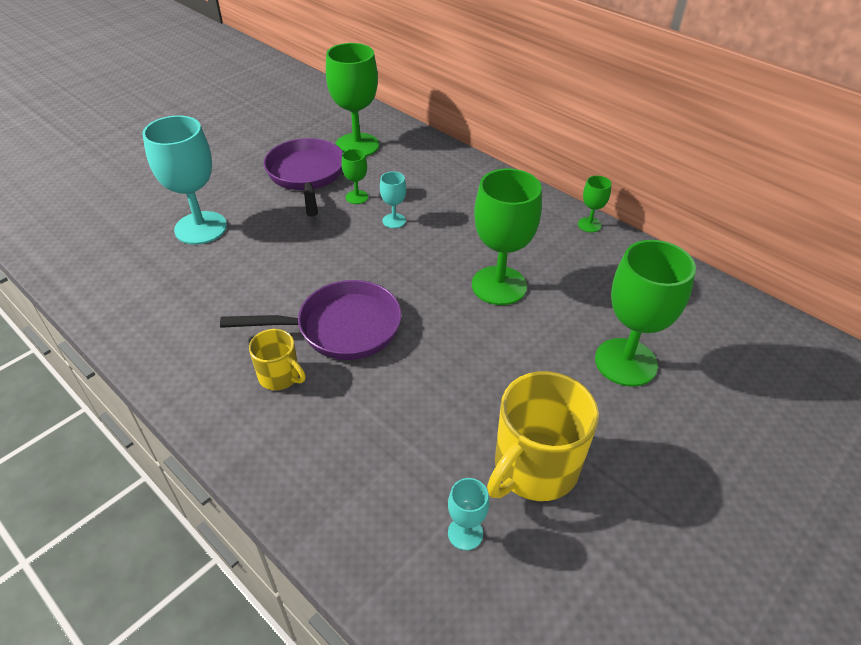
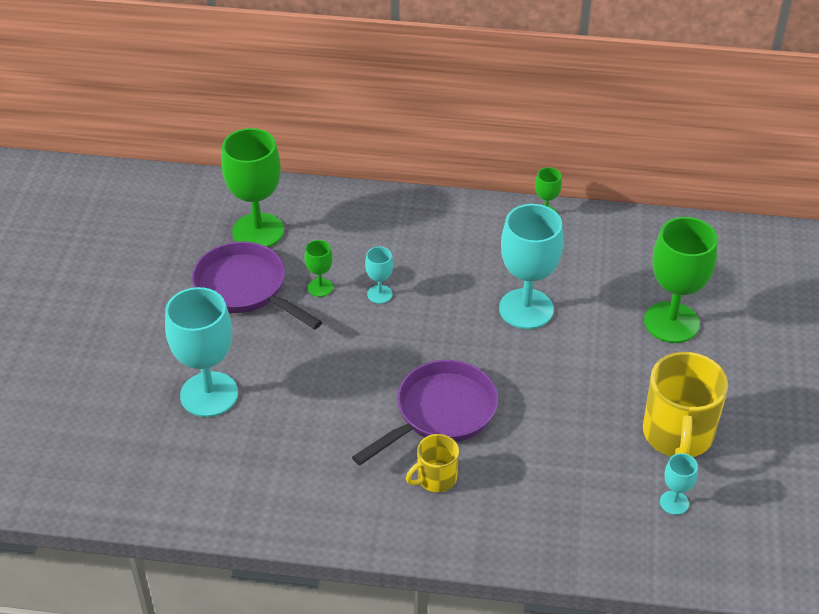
camera: 35 degrees left, 0 degrees up
yellow mug [249,329,306,390] -> yellow mug turned 150 degrees clockwise [406,434,459,492]
green goblet [472,169,542,305] -> turquoise goblet [499,204,563,329]

